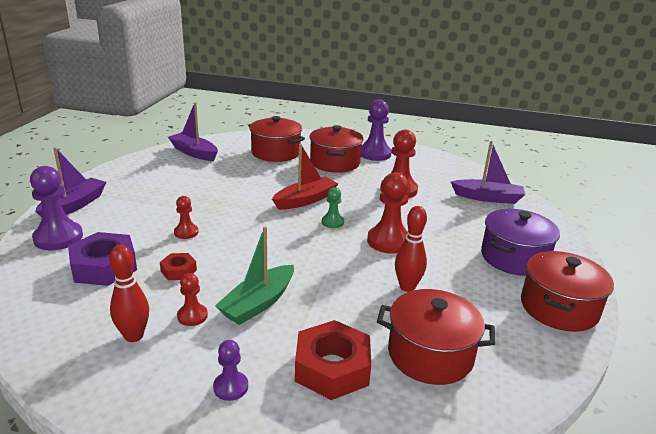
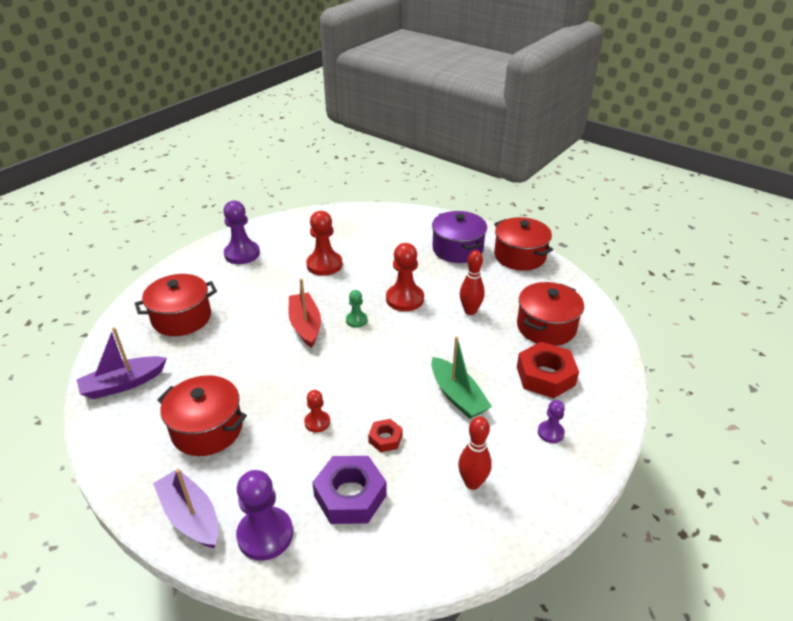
camera: 65 degrees left, 10 degrees up
red pawn [177,273,208,326] -> none
red pot [309,125,364,173] -> red pot moved to [157,375,247,456]
purple boat [451,141,525,204] -> none

